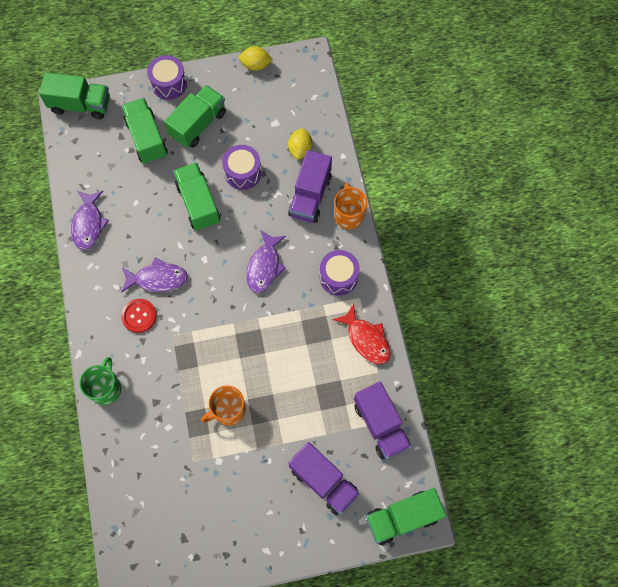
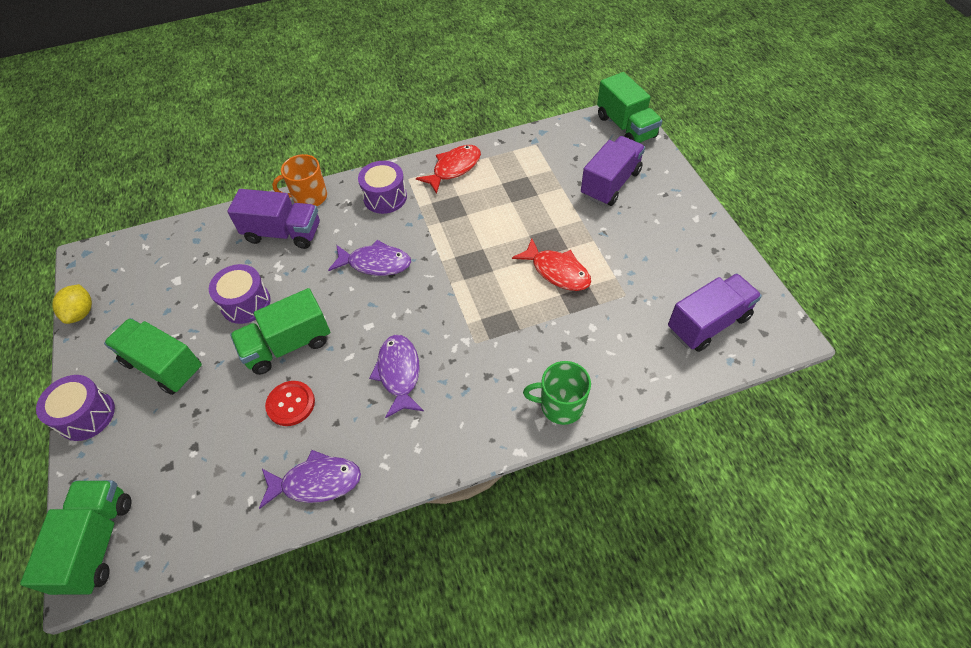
camera: 95 degrees left, 15 degrees down
green truck [121,98,168,164] -> none
red button [121,299,157,333] -> red button moved to [265,381,315,426]
orange mug [201,385,246,426] -> red fish [512,238,591,291]
yellow lemon [288,128,313,160] -> none
purple truck [354,382,412,459] -> purple truck moved to [668,273,762,352]

